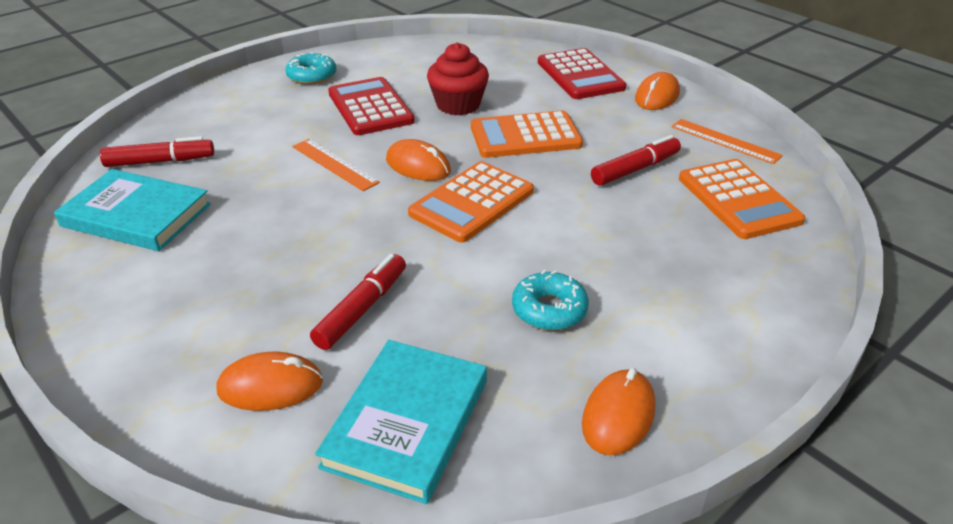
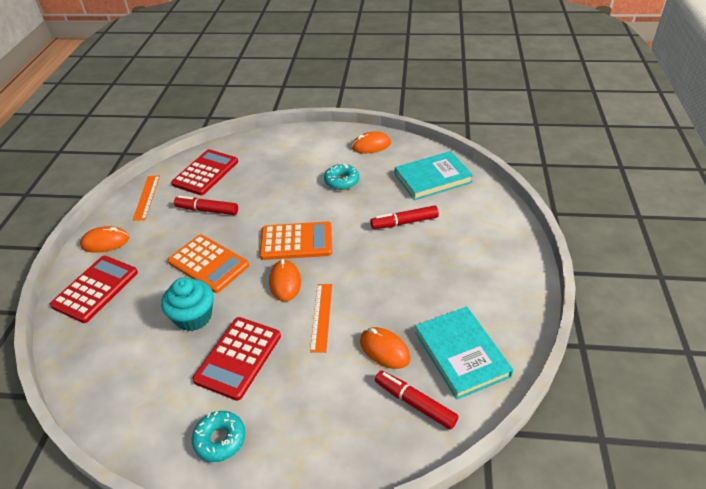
camera: 130 degrees left, 5 degrees up
orange mouse [217,352,323,411] -> orange mouse moved to [360,327,410,369]
red cupcake [427,43,489,115] -> turquoise cupcake [161,277,213,331]
orange calculator [679,159,805,239] -> red calculator [171,149,238,195]

